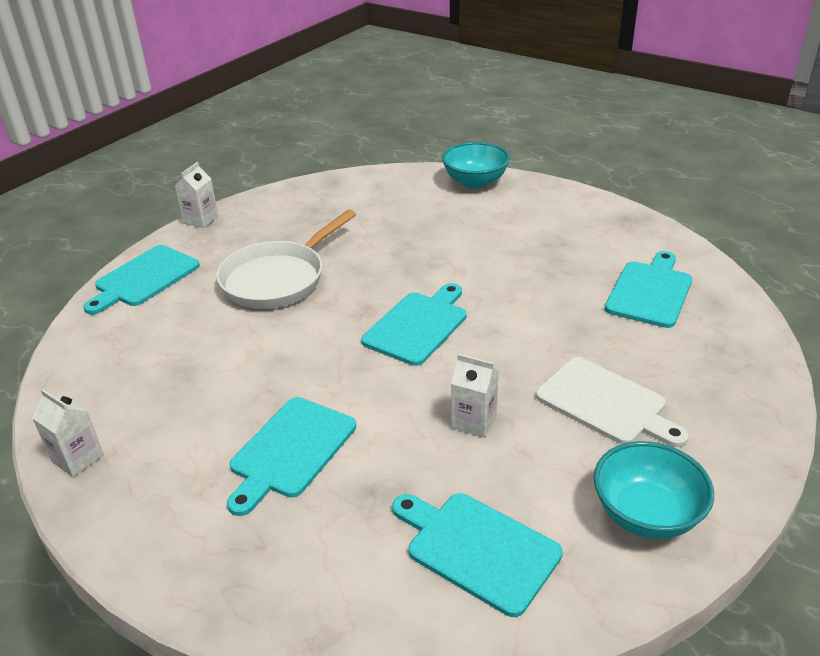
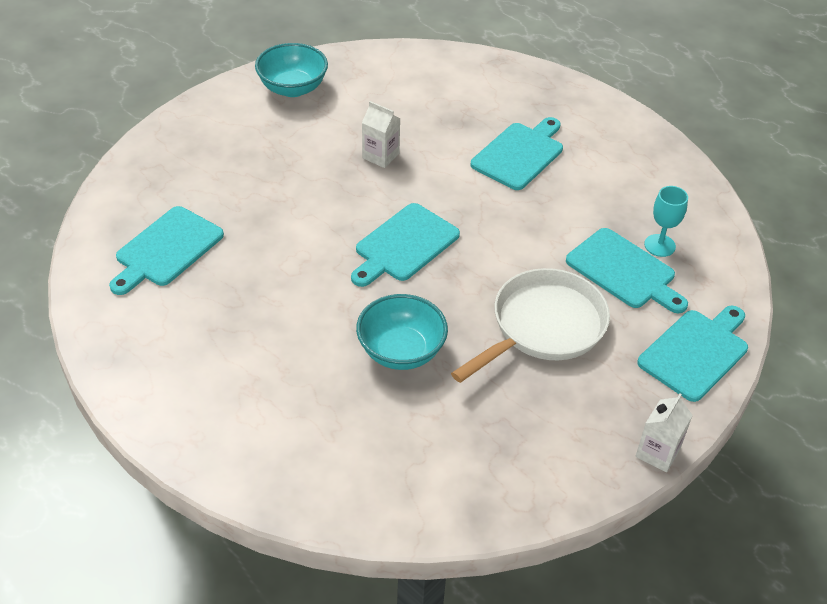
camera: 175 degrees left, 10 degrees up
white carton [32,389,104,477] -> none
turquoise cutting board [392,493,563,617] -> turquoise cutting board moved to [566,228,688,313]
turquoise bowl [442,142,510,188] -> turquoise bowl moved to [356,294,448,370]
white cutting board [536,357,689,447] -> none
none -> turquoise goblet [644,186,688,257]

